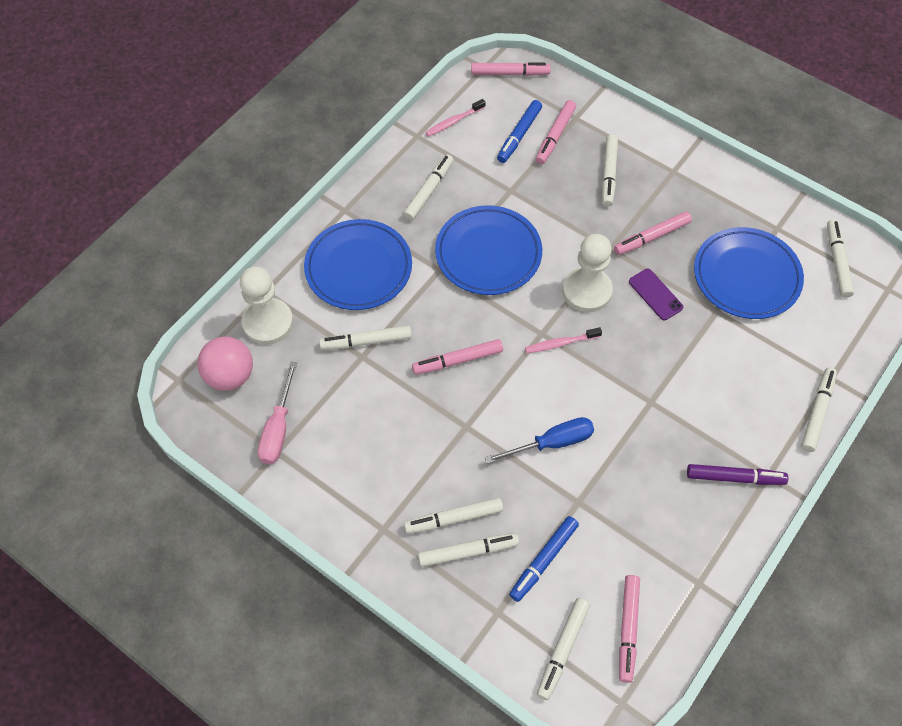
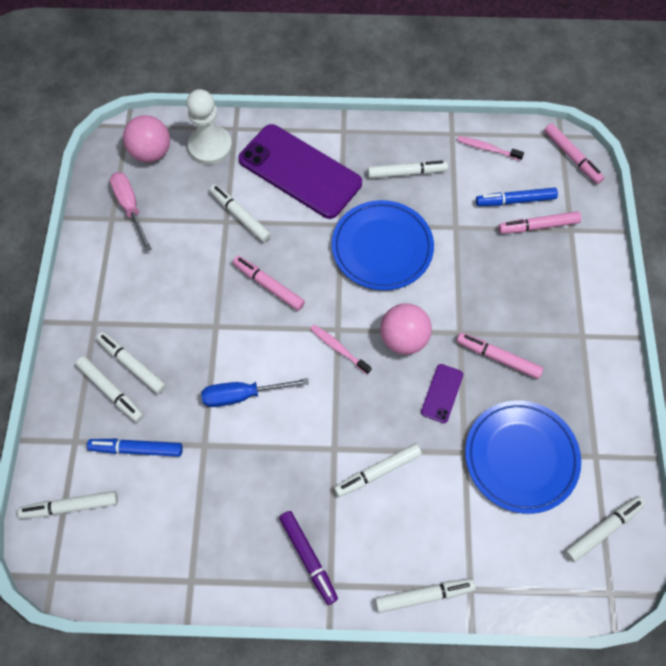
camera: 55 degrees right, 5 degrees up
pink screwdriver [258,362,297,464] -> pink screwdriver turned 90 degrees clockwise [110,172,152,251]
blue plate [304,219,412,310] -> purple phone [238,124,362,219]
blue screwdriver [485,417,594,464] -> blue screwdriver turned 135 degrees clockwise [201,378,309,407]
white pawn [562,234,613,312] -> pink ball [380,303,432,355]
white marker [602,135,618,206] -> white marker moved to [334,443,422,497]
pink marker [619,575,640,683] -> none

